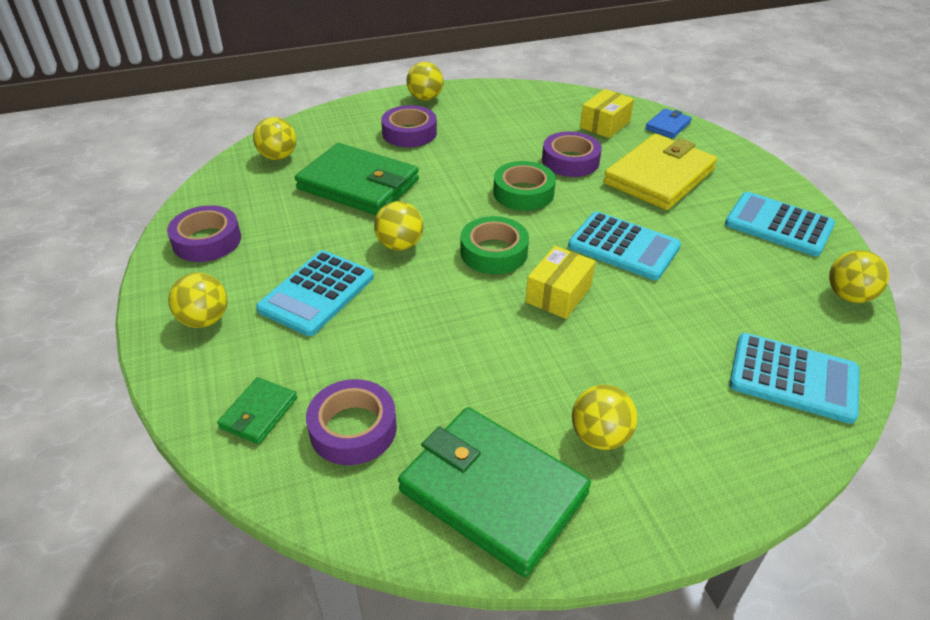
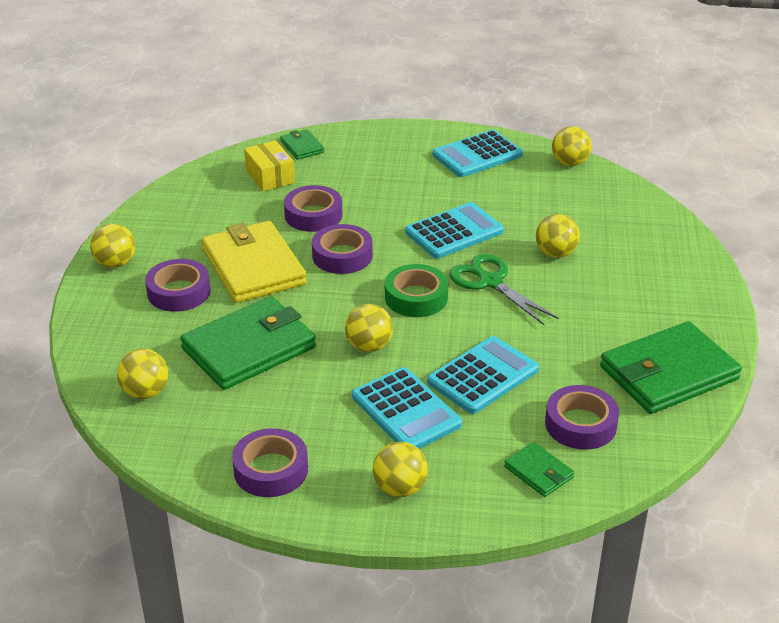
camera: 65 degrees left, 5 degrees down
green tape [493,161,556,211] -> purple tape [312,224,373,274]
yellow box [526,246,596,319] -> green scissors [449,254,559,325]
yellow ball [572,385,638,450] -> yellow ball moved to [536,214,580,258]
yellow wallet [603,134,717,210] -> yellow wallet moved to [202,221,307,303]
blue wallet [645,108,692,139] -> green wallet [280,129,325,160]
turquoise calculator [729,333,860,424] -> turquoise calculator moved to [427,336,539,414]

